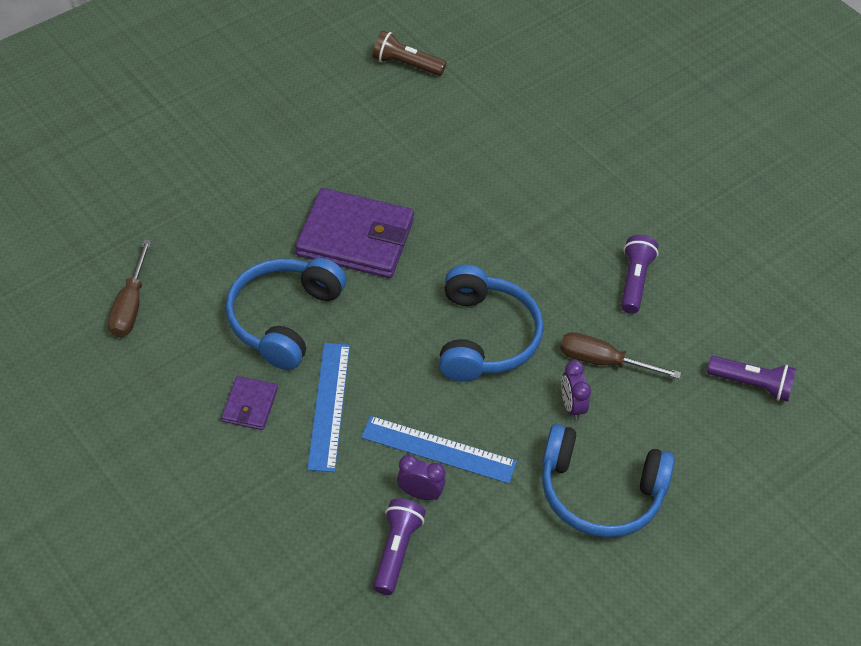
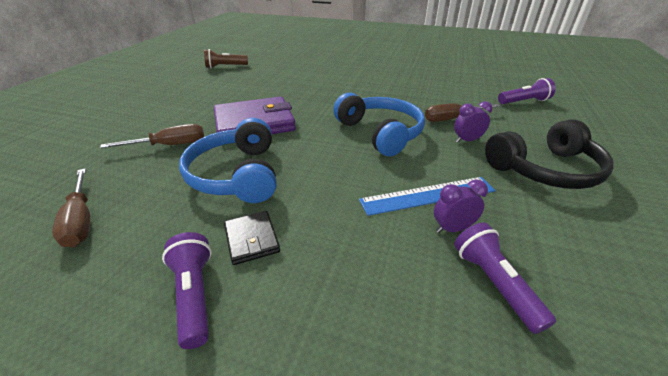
camera: 30 degrees left, 15 degrees down
purple wallet [221,376,278,430] -> black wallet [224,211,280,265]
blue ruler [307,343,350,472] -> none
blue headphones [542,424,675,538] -> black headphones [485,119,614,189]
purple clock [561,360,591,421] -> purple clock turned 120 degrees clockwise [454,101,493,143]
purple flashlight [621,235,658,314] -> purple flashlight moved to [162,232,212,349]
none -> brown screwdriver [100,124,204,148]

